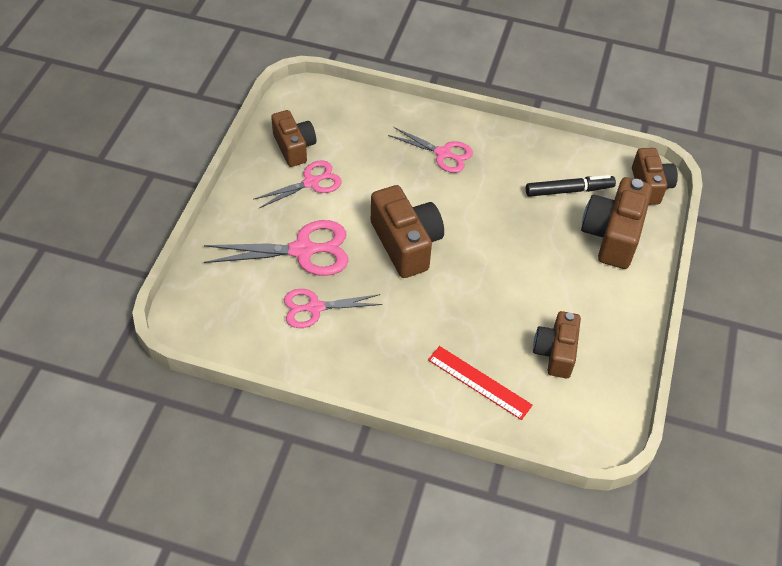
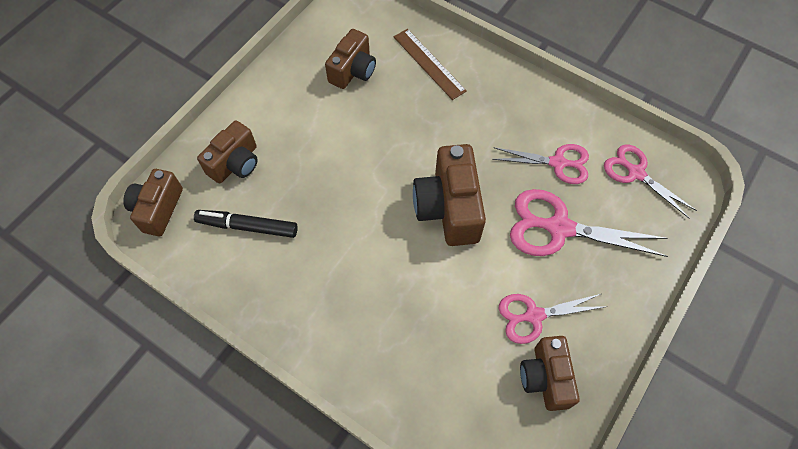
camera: 160 degrees left, 10 degrees up
pink scissors [388,127,473,173] -> pink scissors moved to [604,144,697,219]
red ruler [428,346,533,420] -> brown ruler [394,29,467,100]
brown camera [581,177,652,269] -> brown camera [197,120,258,183], size x0.67

